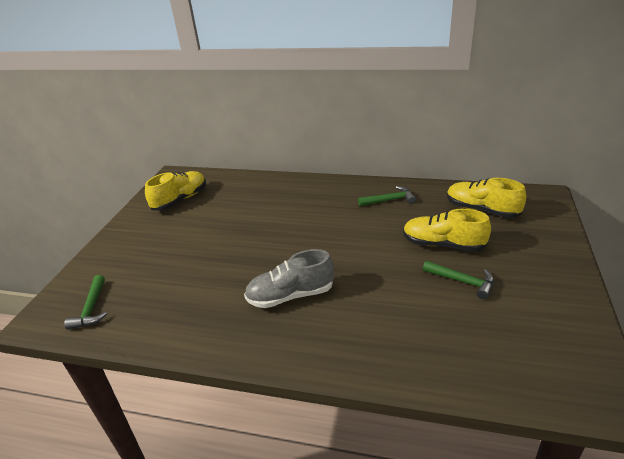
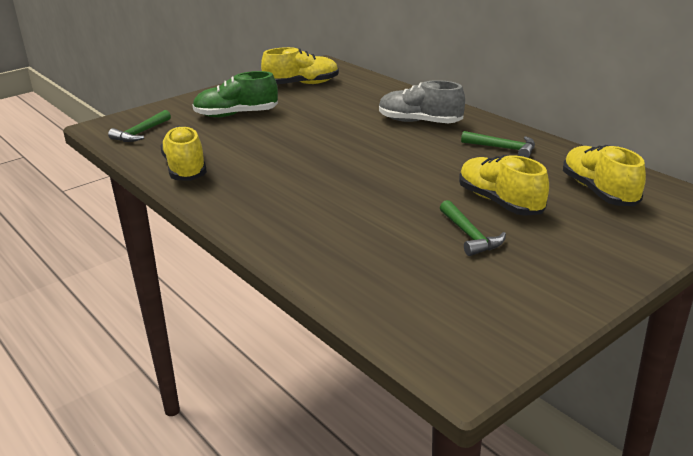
camera: 35 degrees right, 5 degrees down
grey shoe [244,249,334,308] -> grey shoe moved to [379,80,465,123]
none -> yellow shoe [160,126,207,181]
none -> green shoe [193,71,278,117]

